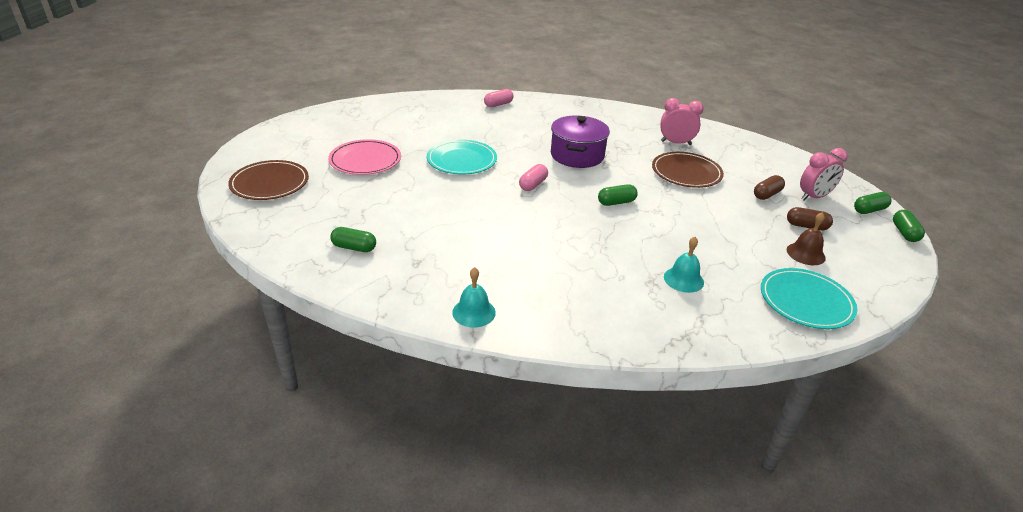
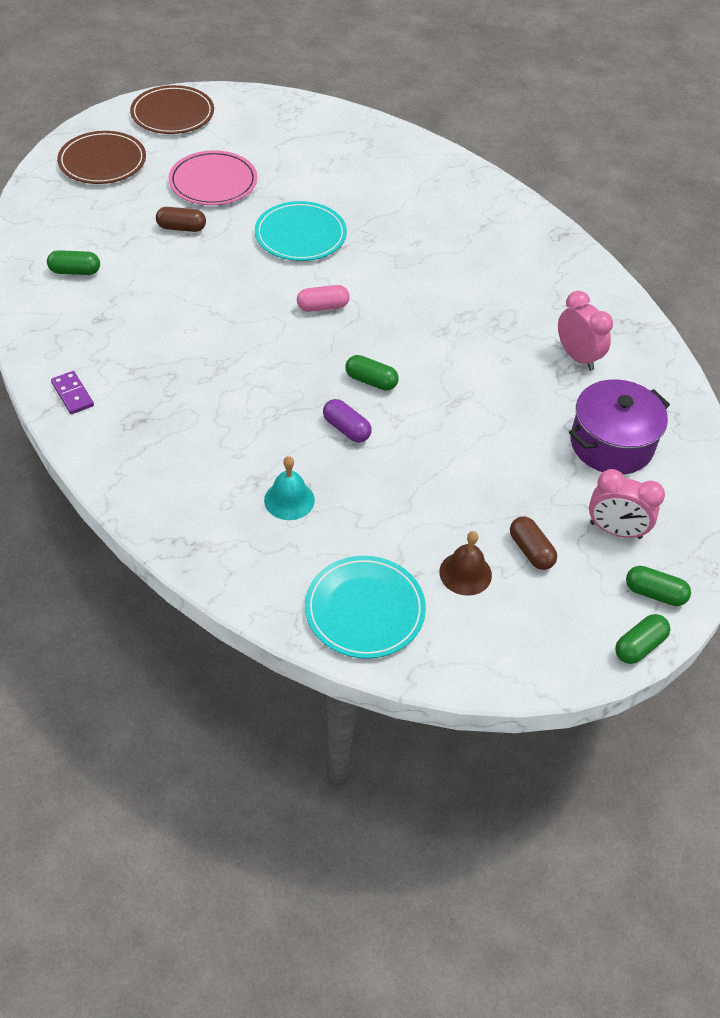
camera: 45 degrees right, 15 degrees up
green capsule [330,227,376,252] -> green capsule turned 60 degrees counterclockwise [47,250,100,275]
turquoise bell [452,267,496,327] -> purple domino [51,371,94,414]
pink capsule [484,89,514,107] -> none
purple pot [551,116,610,168] -> purple pot moved to [569,379,670,475]
brown plate [652,152,724,188] -> brown plate moved to [130,85,214,134]
brown capsule [754,175,785,200] -> brown capsule moved to [156,207,206,232]
none -> purple capsule [323,399,372,443]

